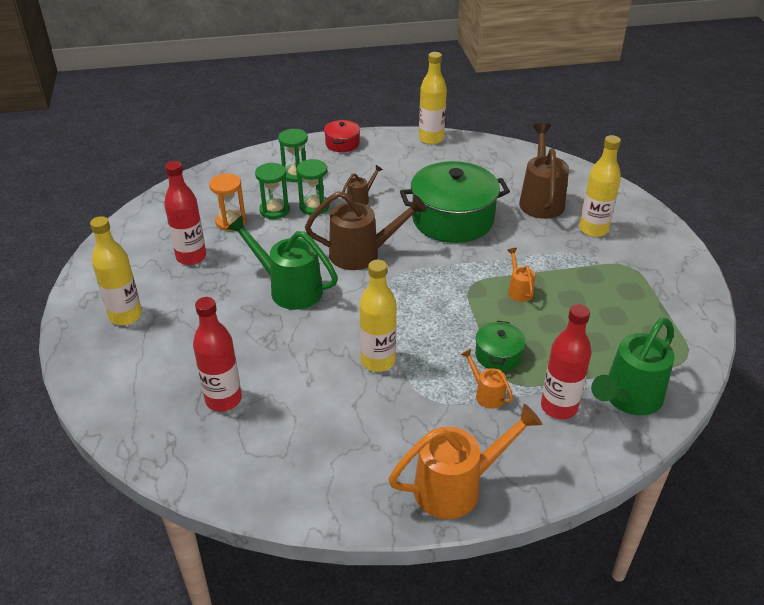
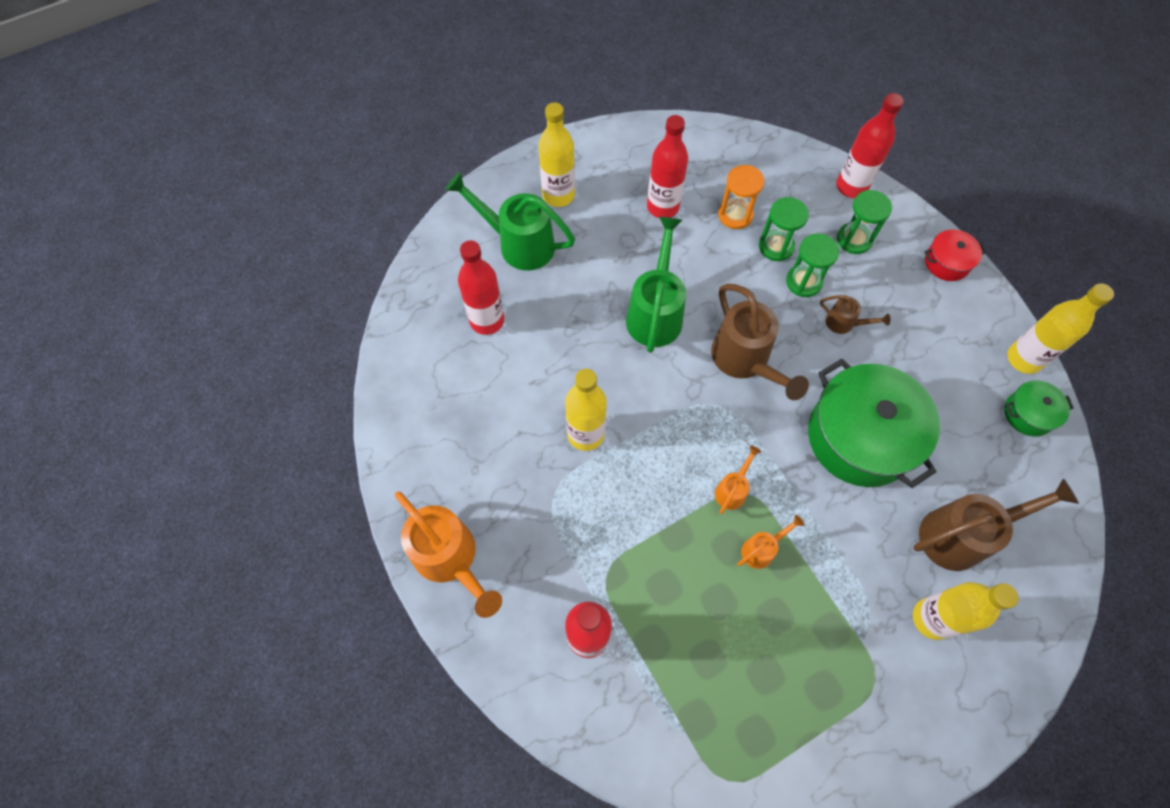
camera: 70 degrees right, 25 degrees up
orange watering can [461,349,513,409] -> orange watering can moved to [715,446,761,514]
green pot [475,320,526,371] -> green pot moved to [1004,380,1074,436]
green watering can [591,318,675,415] -> green watering can moved to [446,172,575,271]
none -> red bottle [836,93,904,198]

